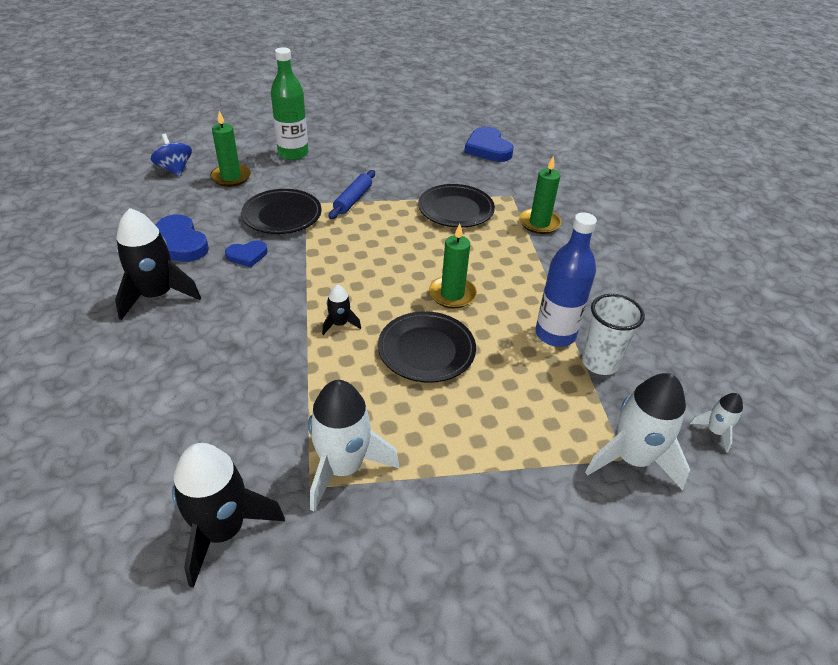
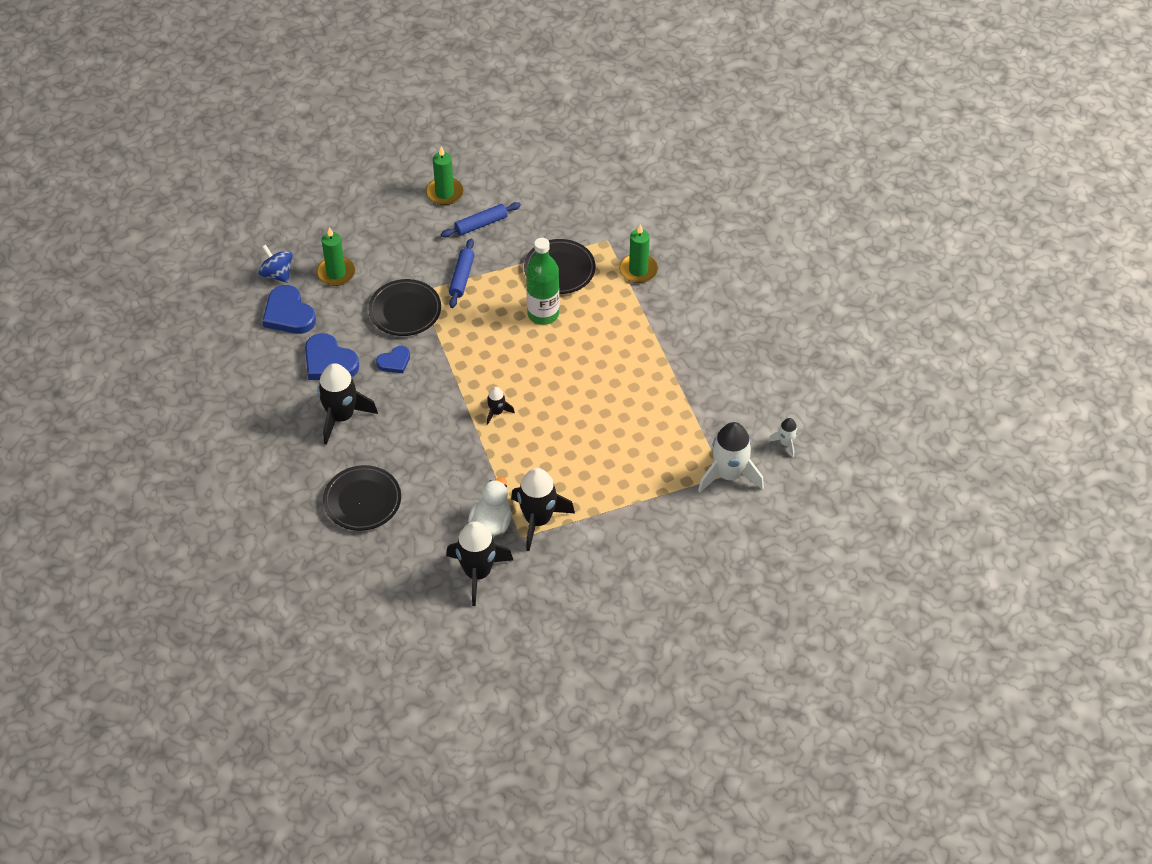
camera: 10 degrees left, 10 degrees up
green bottle [271,47,308,160] -> green bottle moved to [526,238,559,325]
white rocket [308,380,399,512] -> black rocket [511,468,575,551]
black plate [378,311,476,383] -> black plate moved to [323,465,401,531]
green candle [429,223,477,308] -> green candle moved to [426,147,463,205]
blue heart [464,127,514,162] -> blue heart moved to [262,285,316,334]
blue bottle [535,212,597,347] -> none
white cup [582,294,645,375] -> none
none -> blue rolling pin [441,202,521,237]
none -> white duck [468,477,512,537]

